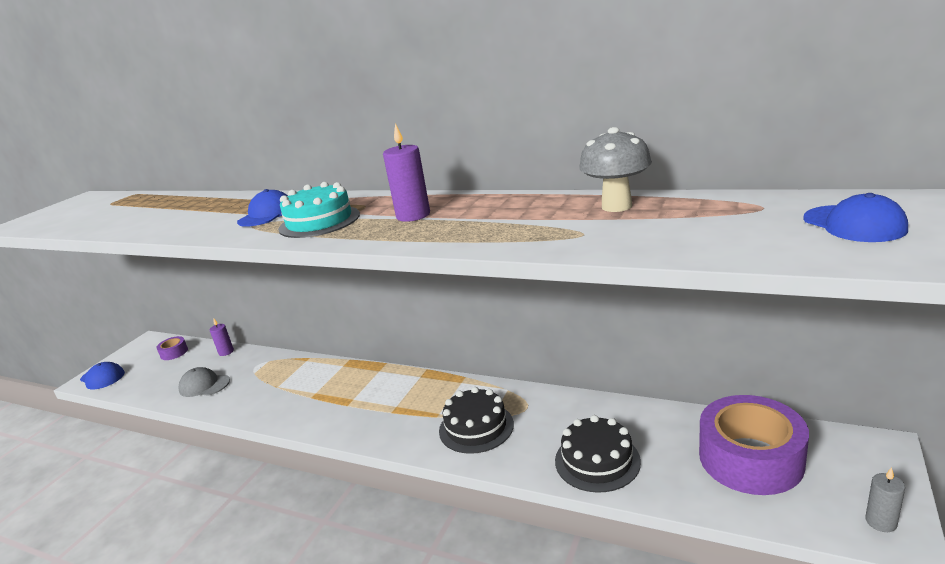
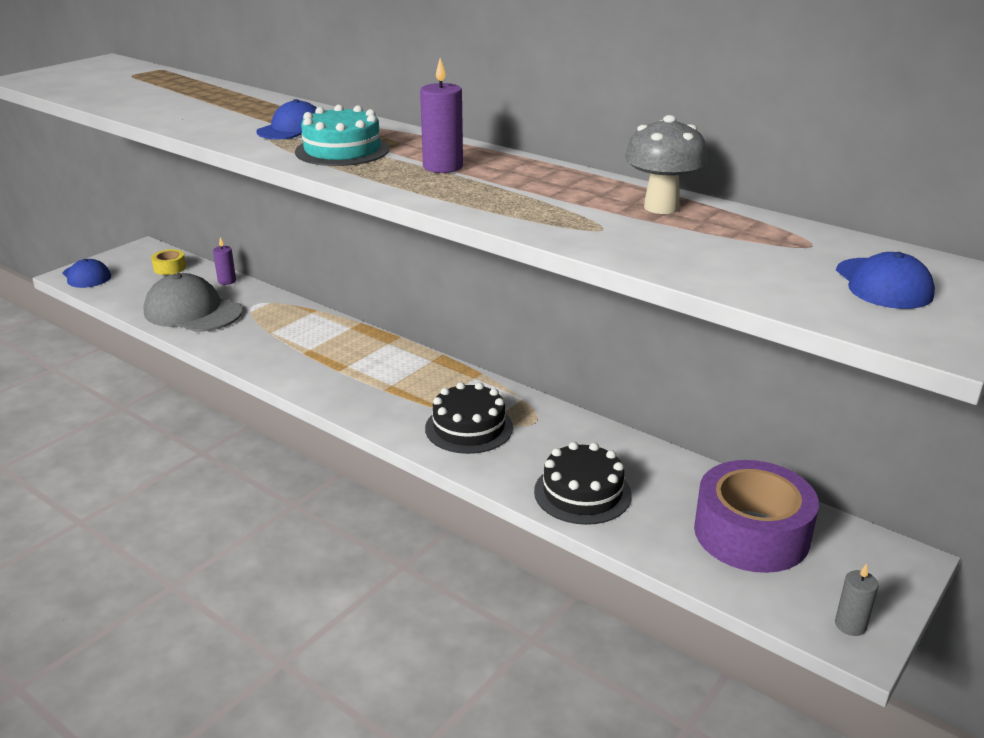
camera: 10 degrees right, 5 degrees up
purple tape [156,336,188,360] -> yellow tape [151,249,186,275]
grey cap [179,367,230,397] -> grey cap [143,273,243,332], size x1.70

